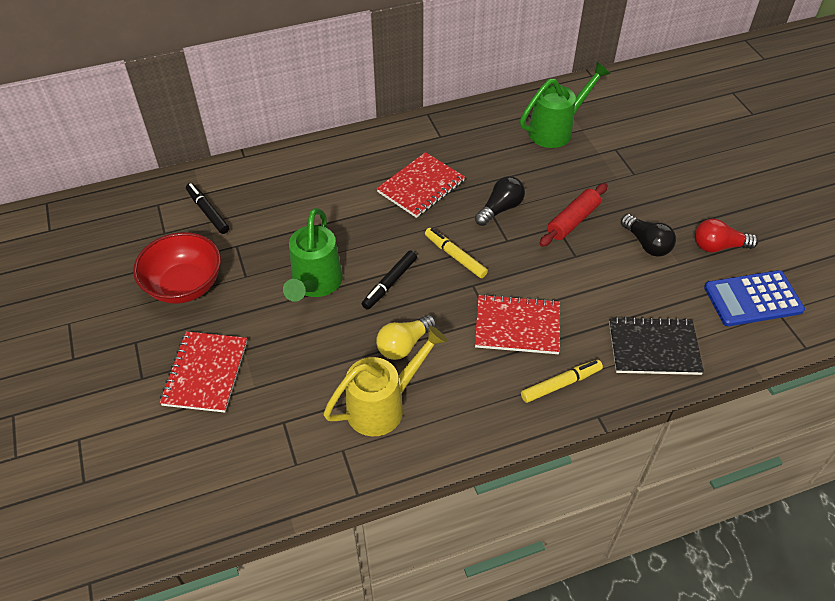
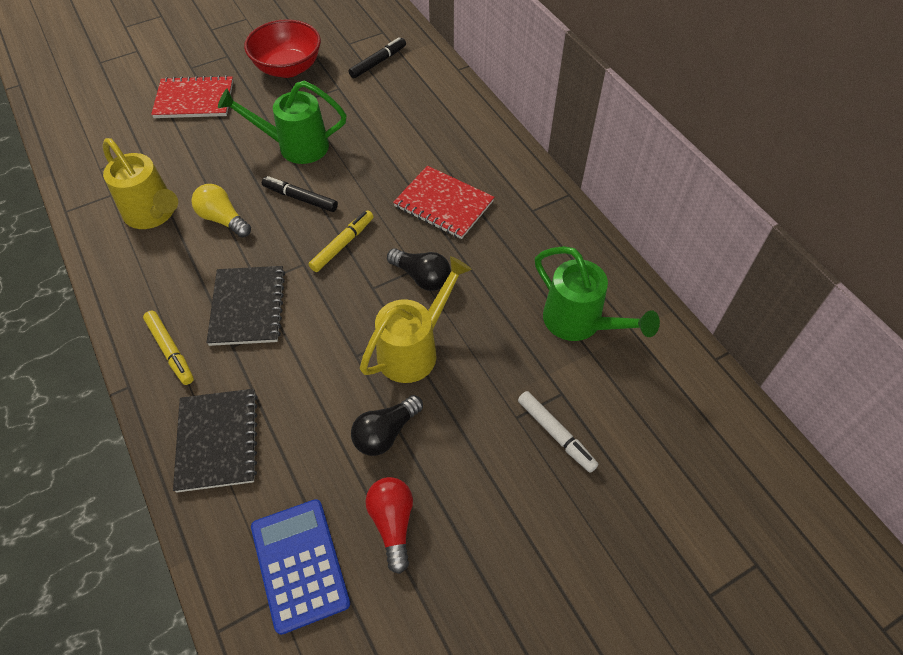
camera: 80 degrees right, 5 degrees up
red notebook [475,294,560,354] -> black notebook [206,266,285,346]
red rolling pin [539,183,608,247] -> yellow watering can [360,256,472,383]
none -> white marker [518,391,598,473]

